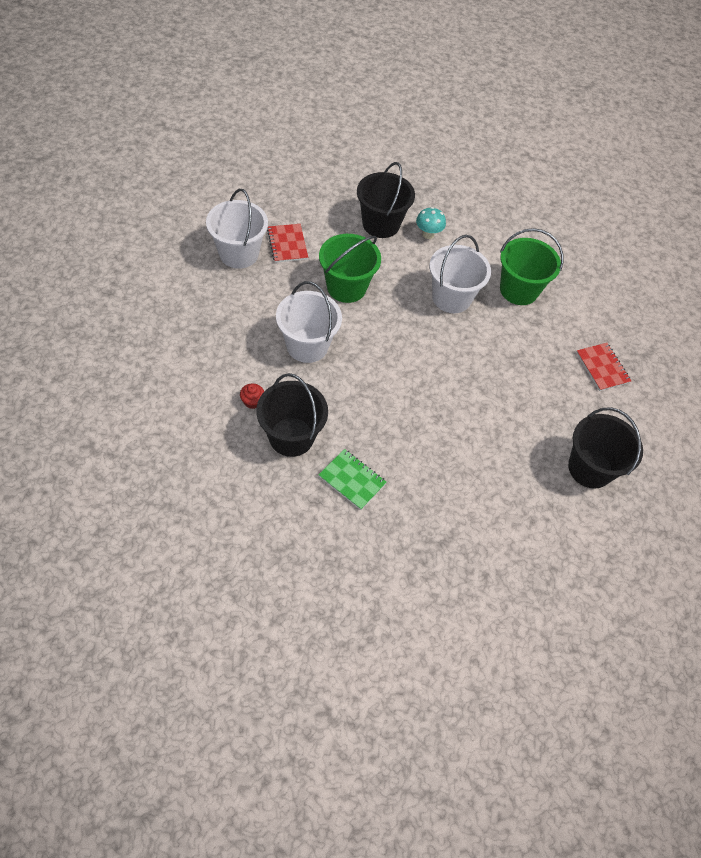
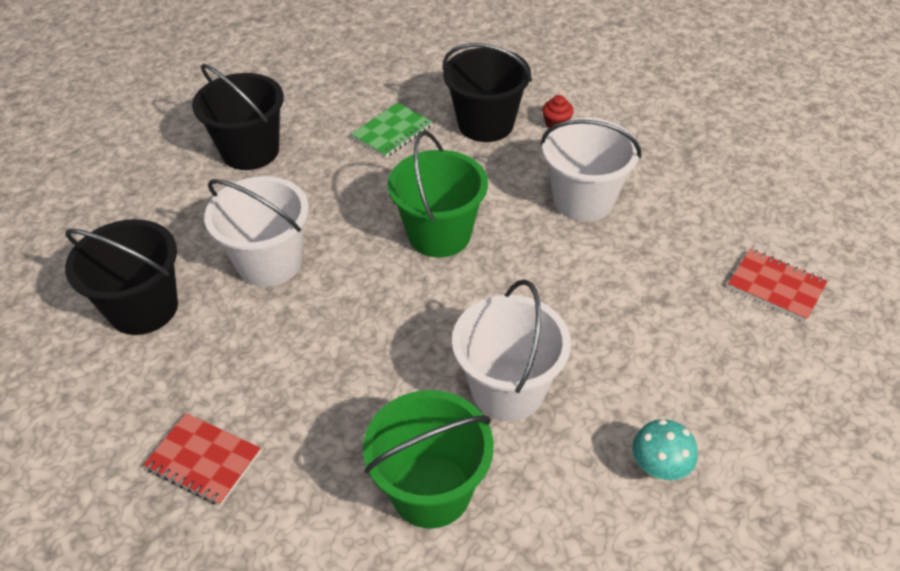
camera: 145 degrees right, 10 degrees down
white bucket [206,189,268,269] -> white bucket moved to [204,176,309,287]
green bucket [319,234,381,303] -> green bucket moved to [388,131,488,257]
green notebook [319,449,387,510] -> green notebook turned 45 degrees counterclockwise [351,103,432,158]
black bucket [357,162,415,238] -> black bucket moved to [192,63,284,170]

